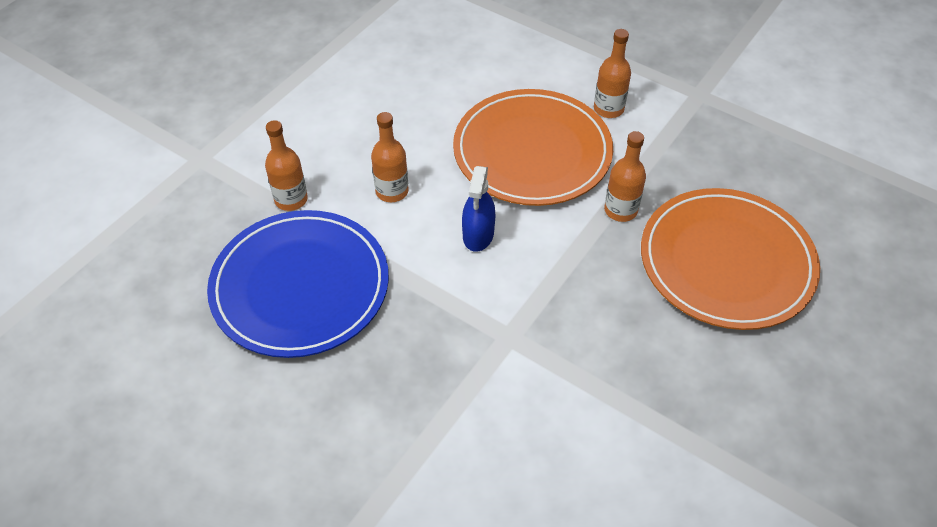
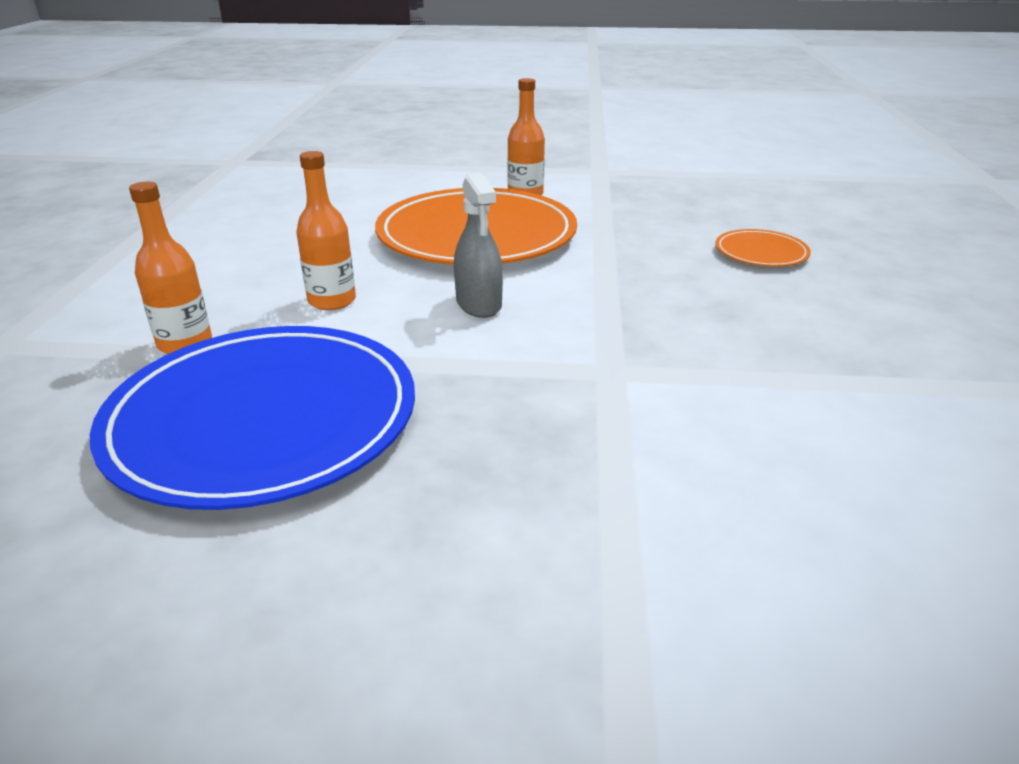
camera: 30 degrees left, 20 degrees down
blue spray bottle [462,166,495,252] -> grey spray bottle [454,173,503,318]
orange bottle [604,131,646,222] -> none
orange plate [641,188,820,330] -> orange plate [715,229,811,267], size x0.44

